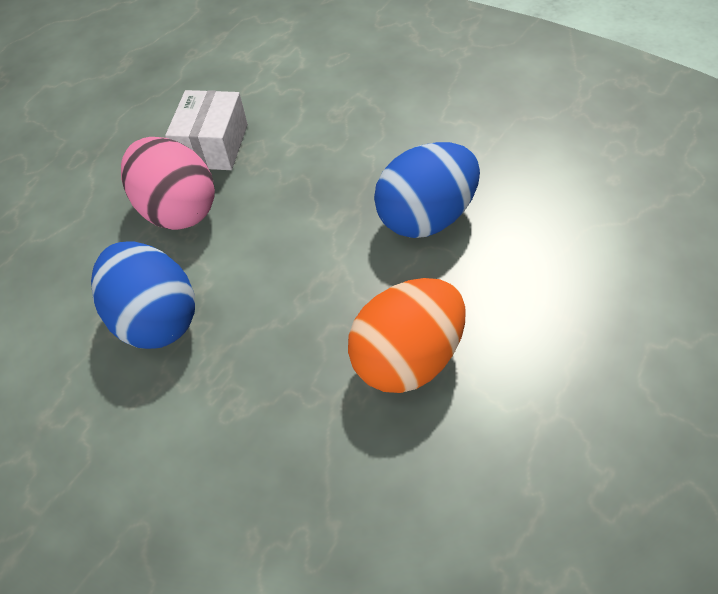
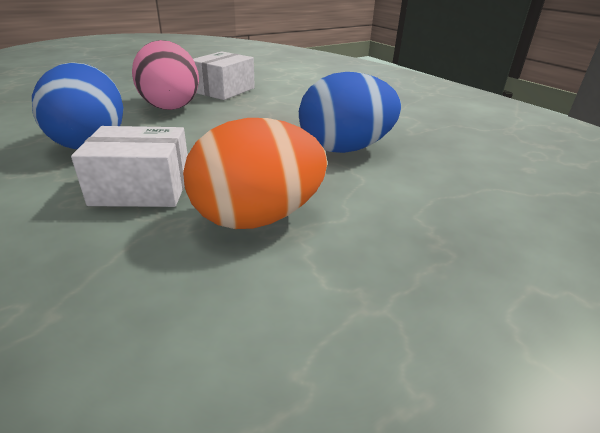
camera: 15 degrees right, 20 degrees down
none -> white box [71,126,188,207]

